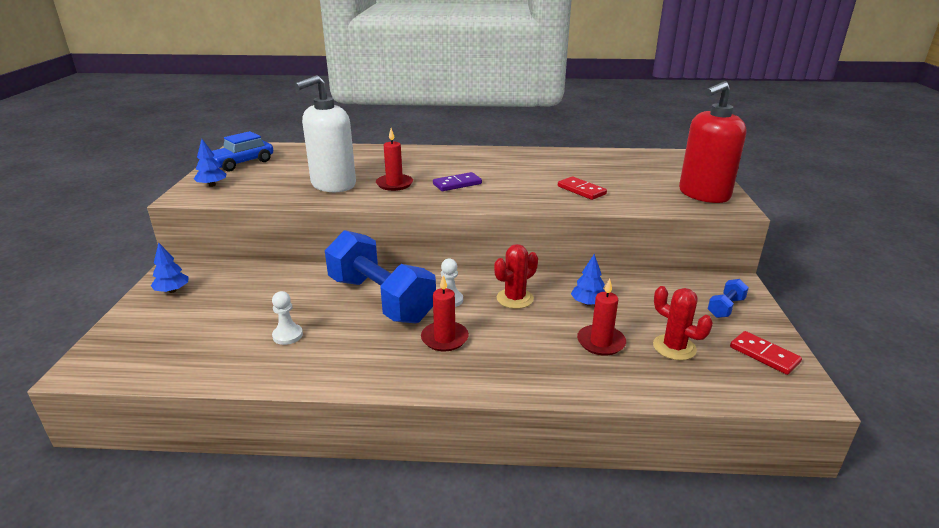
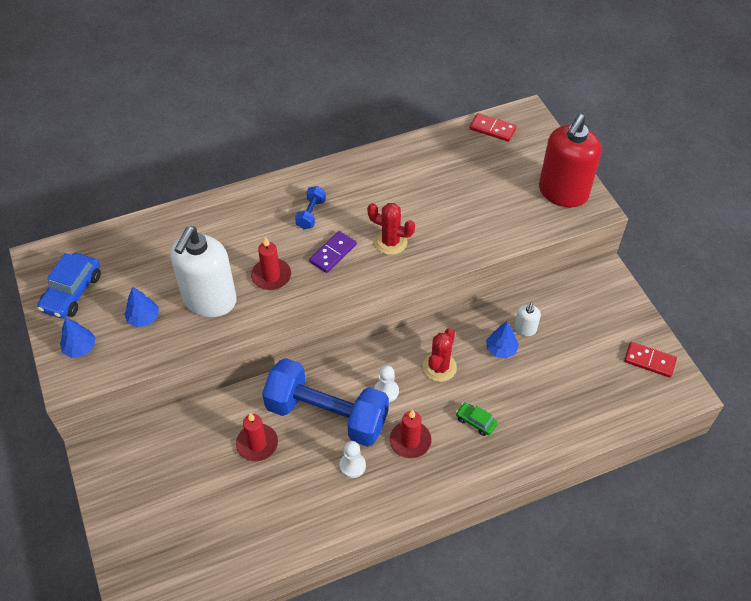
camera: 25 degrees left, 25 degrees up
blue tree [151,243,189,293] -> blue tree moved to [124,287,159,327]
white pawn [272,291,303,345] -> white pawn moved to [340,441,366,478]
red domino [558,176,607,200] -> red domino moved to [470,113,517,142]
red candle [577,278,626,356] -> red candle moved to [236,413,278,461]
red cactus [653,286,713,360] -> red cactus moved to [367,203,415,255]
blue dumbbell [708,279,749,318] -> blue dumbbell moved to [295,186,326,229]
none -> green car [456,402,498,436]
none -> white soap dispenser [514,303,541,336]

